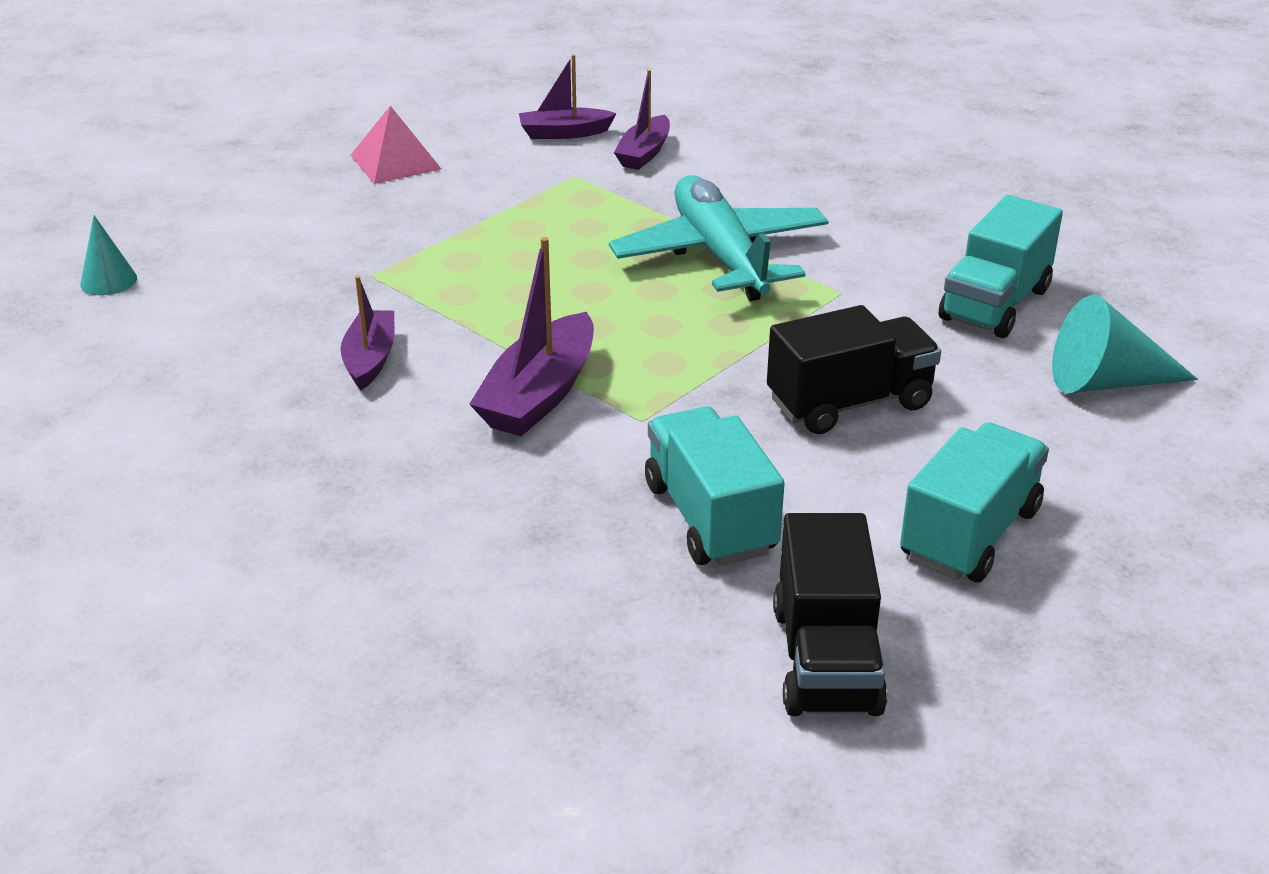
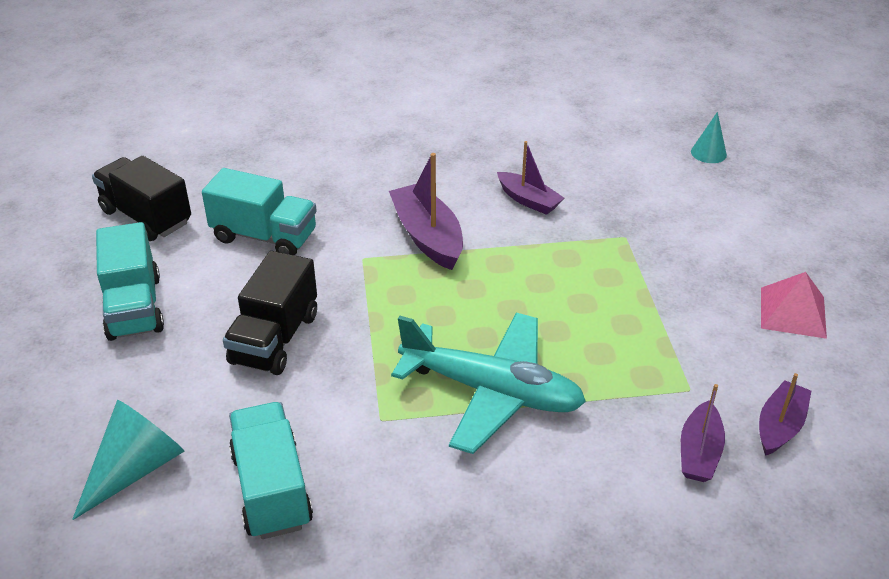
camera: 130 degrees right, 5 degrees up
purple boat [614,70,670,170] -> purple boat turned 135 degrees counterclockwise [681,384,725,482]

